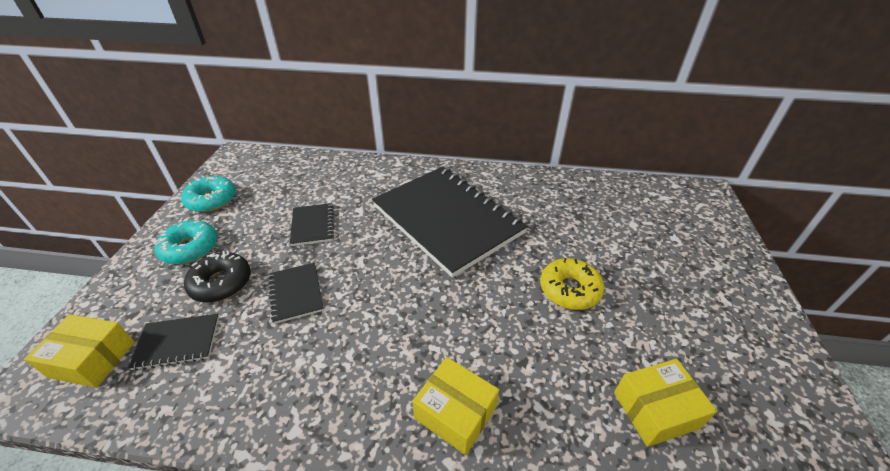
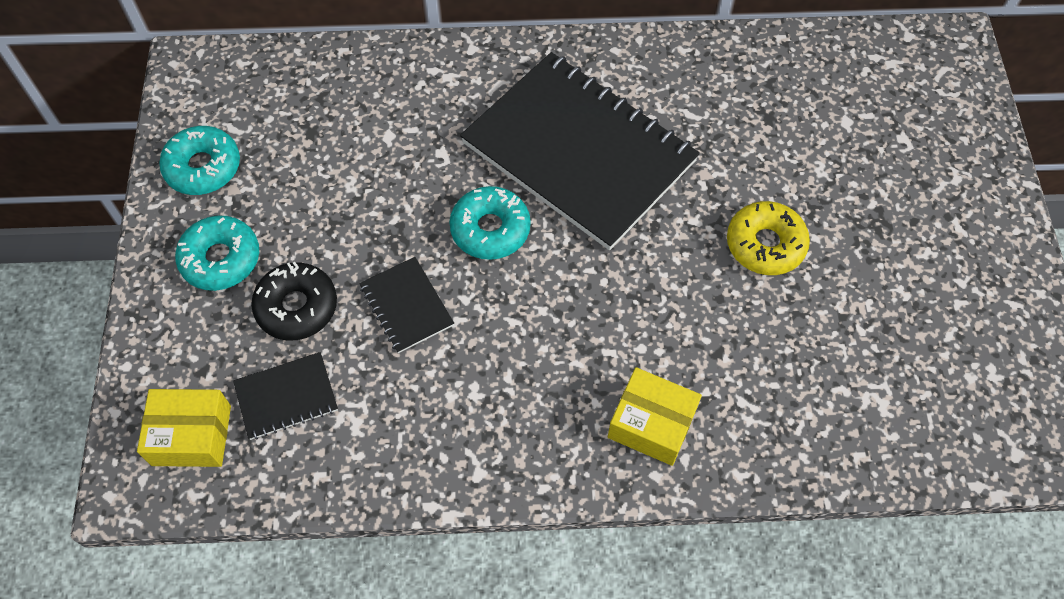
camera: 10 degrees left, 20 degrees up
black notebook [290,203,334,246] -> none
yellow box [614,359,717,447] -> none
none -> turquoise donut [449,186,531,260]

